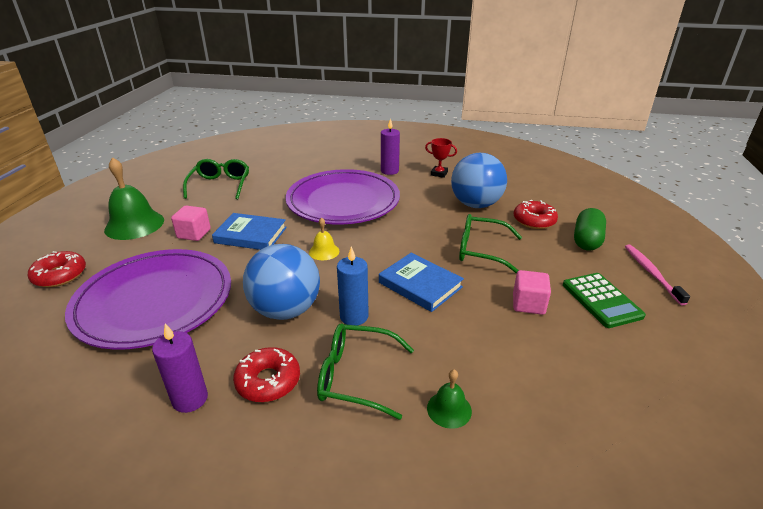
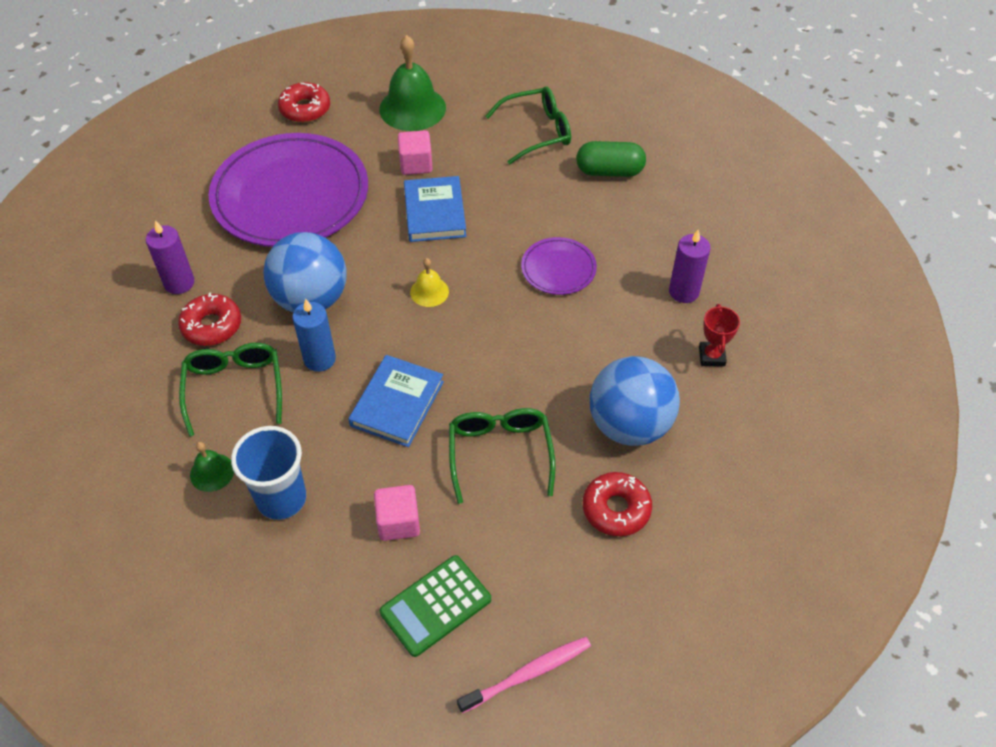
camera: 70 degrees right, 20 degrees up
purple plate [286,169,400,224] -> purple plate [521,237,597,295], size x0.45
green capsule [574,208,606,251] -> green capsule moved to [576,141,646,177]
none -> blue cup [231,426,306,520]

